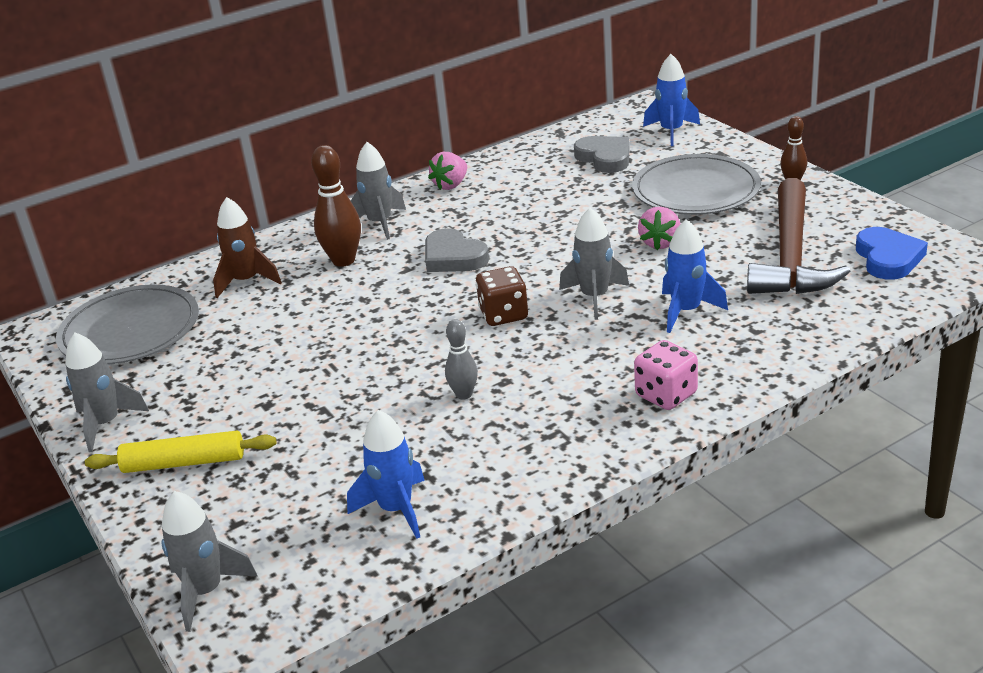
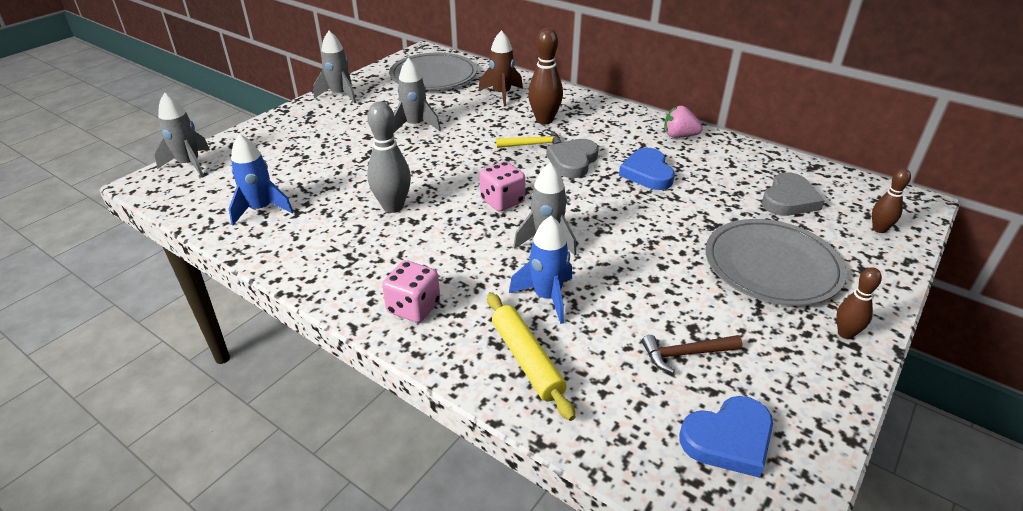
camera: 65 degrees right, 5 degrees up
yellow rolling pin [85,431,277,473] -> yellow rolling pin moved to [487,293,575,421]
grey rocket [351,142,406,240] -> grey rocket moved to [393,58,441,134]
grey bowling pin [445,319,478,400] -> grey bowling pin [367,102,411,213], size x1.69
brown dice [476,266,528,326] -> pink dice [480,161,525,211]
pink strawberry [638,207,680,250] -> none
blue rocket [643,54,700,146] -> brown bowling pin [872,168,911,233]
brown hammer [747,178,850,294] -> brown hammer [642,335,743,373], size x0.44
none -> yellow hammer [496,130,562,148]
none -> blue heart [619,148,675,190]

